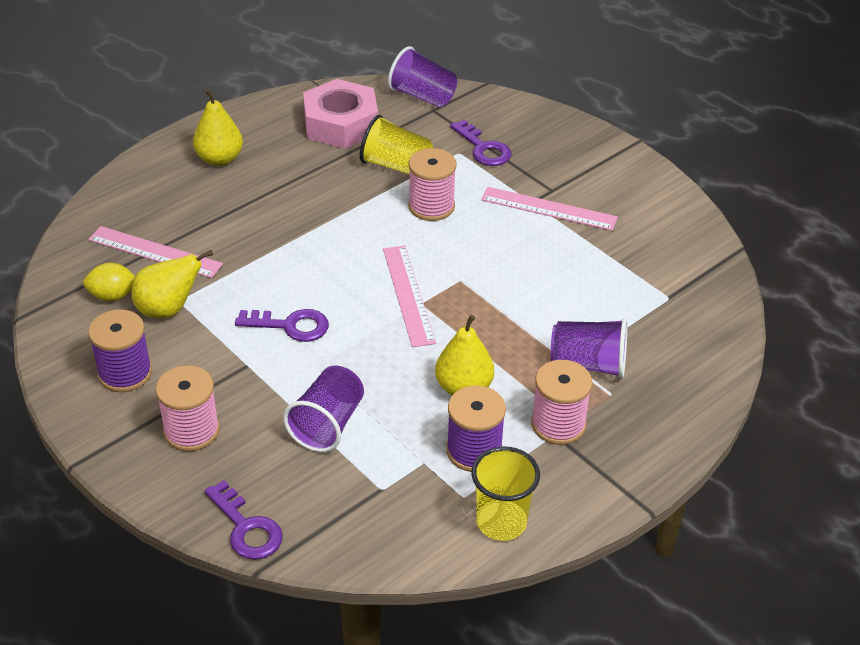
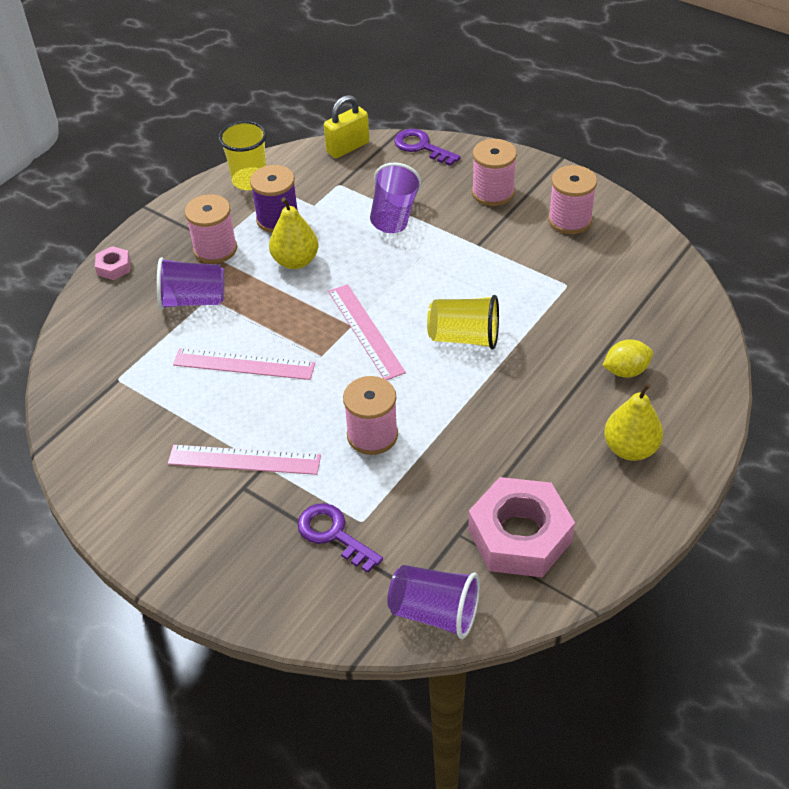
camera: 170 degrees right, 5 degrees up
yellow lemon [83,263,136,301] -> yellow lemon moved to [602,339,653,378]
pink ruler [88,226,223,278] -> pink ruler moved to [173,348,315,380]
purple spool [88,309,152,392] -> pink spool [548,165,597,234]
yellow pear [132,250,213,318] -> none
purple key [235,309,329,342] -> none
yellow cup [360,115,433,174] -> yellow cup moved to [427,295,499,350]
none -> pink nut [95,246,130,280]
none -> yellow padlock [324,95,369,158]

